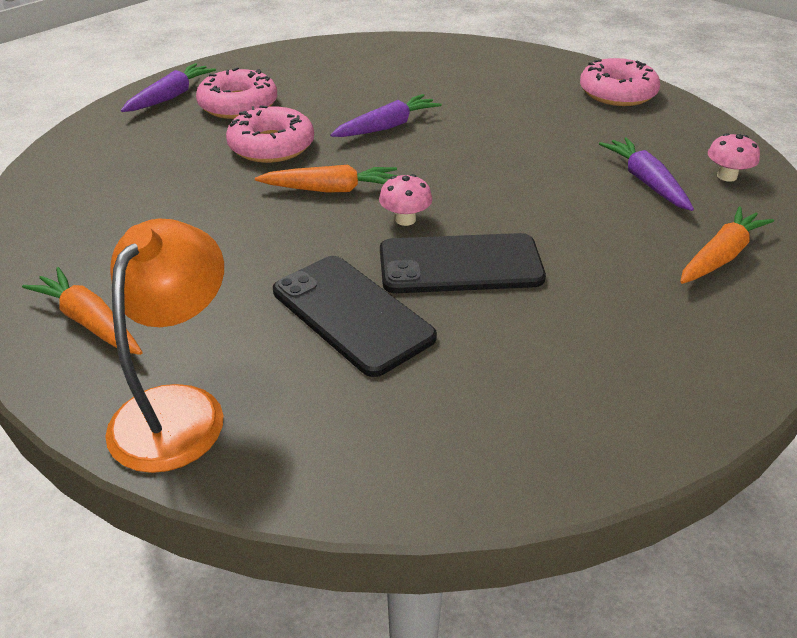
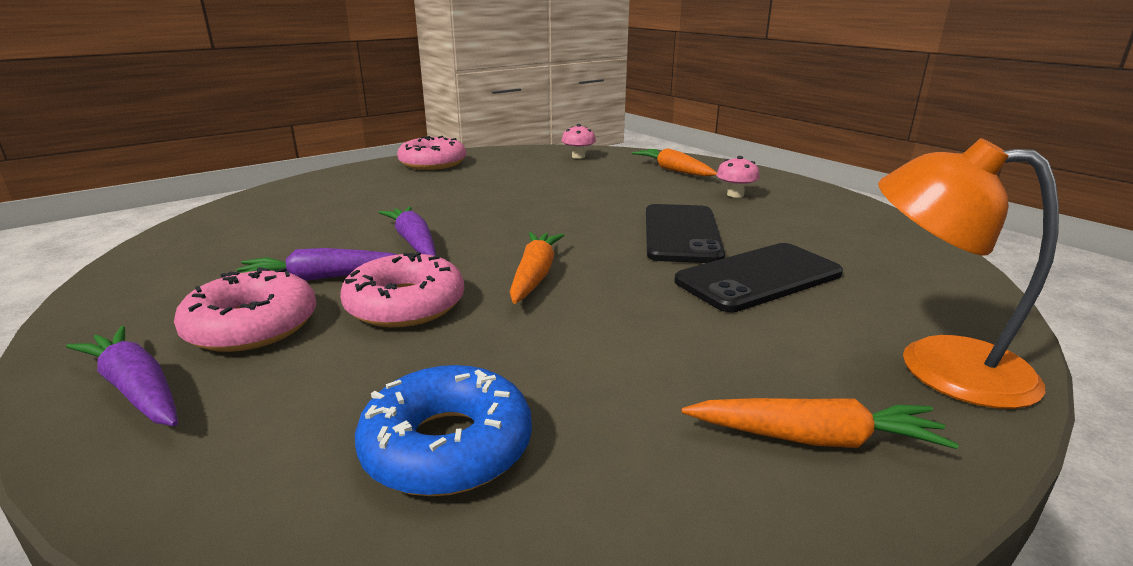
camera: 80 degrees left, 15 degrees down
orange carrot [22,267,143,355] -> orange carrot turned 135 degrees counterclockwise [682,398,959,449]
pink mushroom [379,174,432,226] -> pink mushroom moved to [716,156,760,198]
purple carrot [599,137,694,211] -> purple carrot moved to [236,248,398,281]
none -> blue donut [355,365,532,496]

